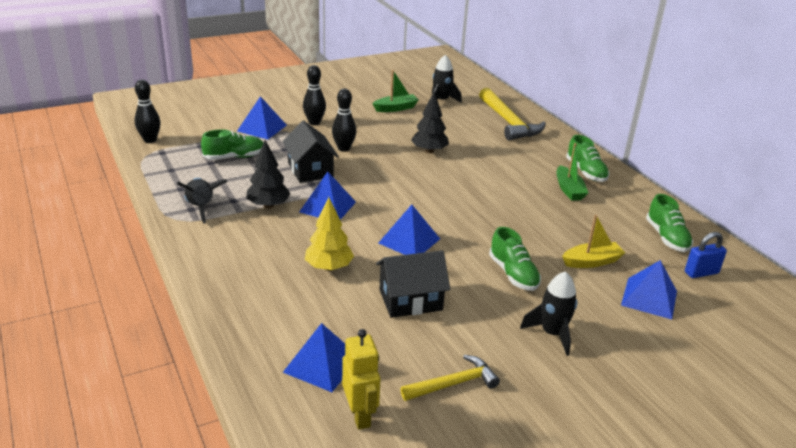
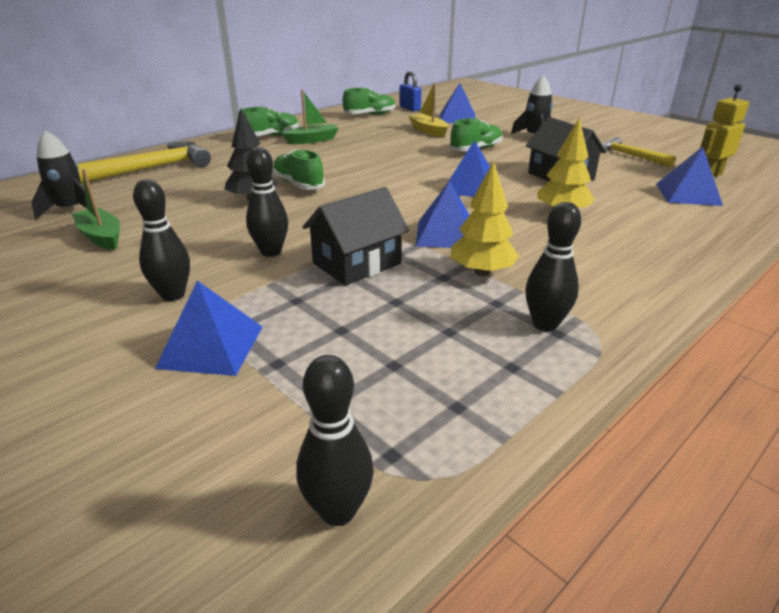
camera: 105 degrees left, 0 degrees up
black rocket [177,178,228,223] -> black bowling pin [525,202,581,332]
green shoe [201,129,263,160] -> green shoe moved to [272,149,325,190]
black tree [246,140,291,208] -> yellow tree [451,161,519,276]

